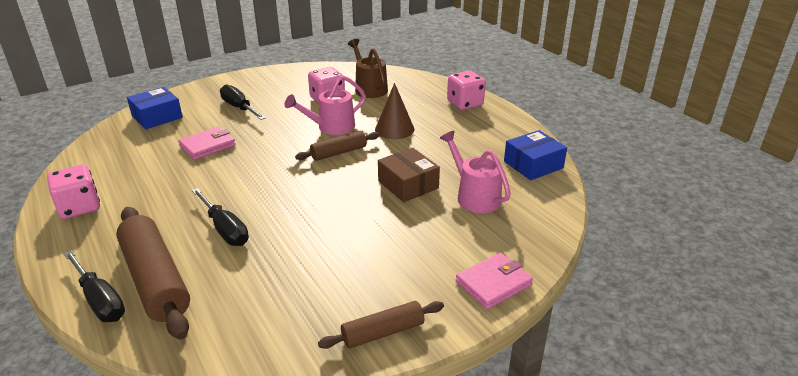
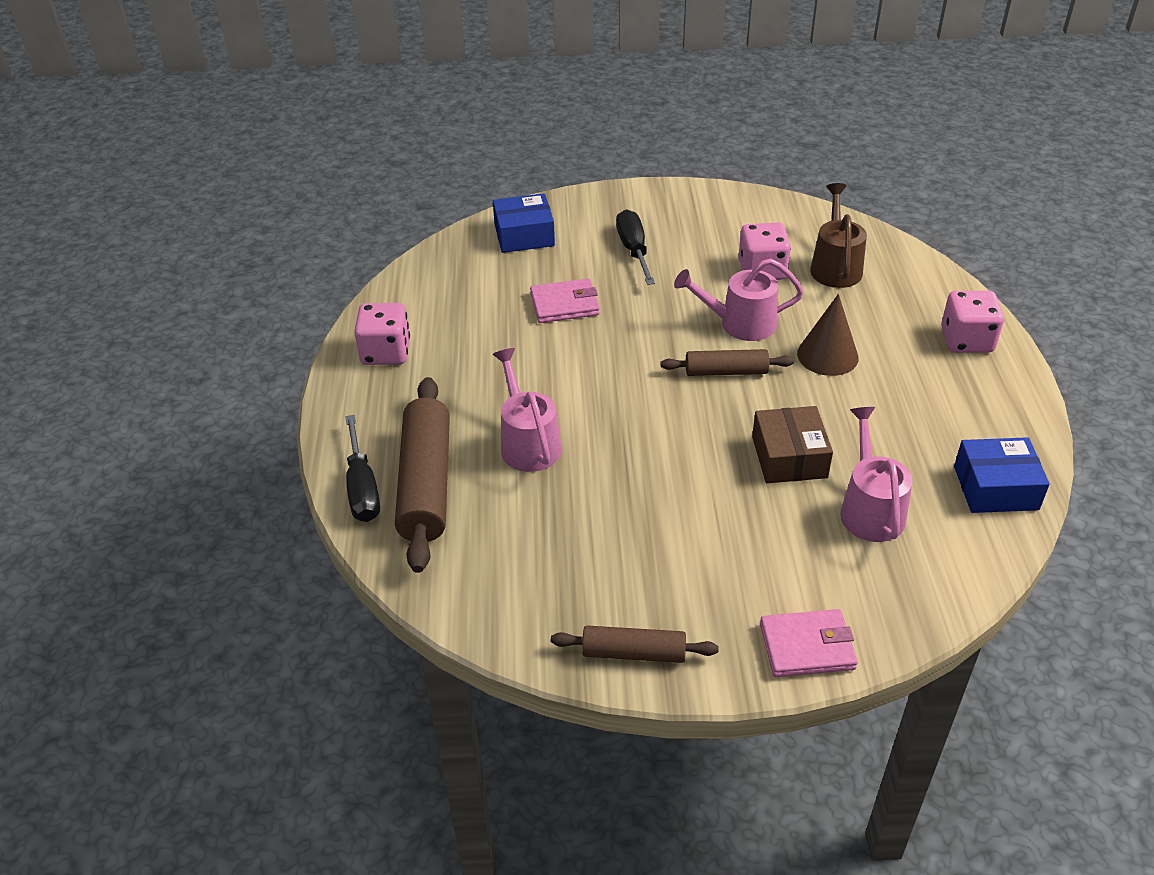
camera: 30 degrees right, 10 degrees up
black screwdriver [192,188,249,246] -> pink watering can [493,348,561,472]

